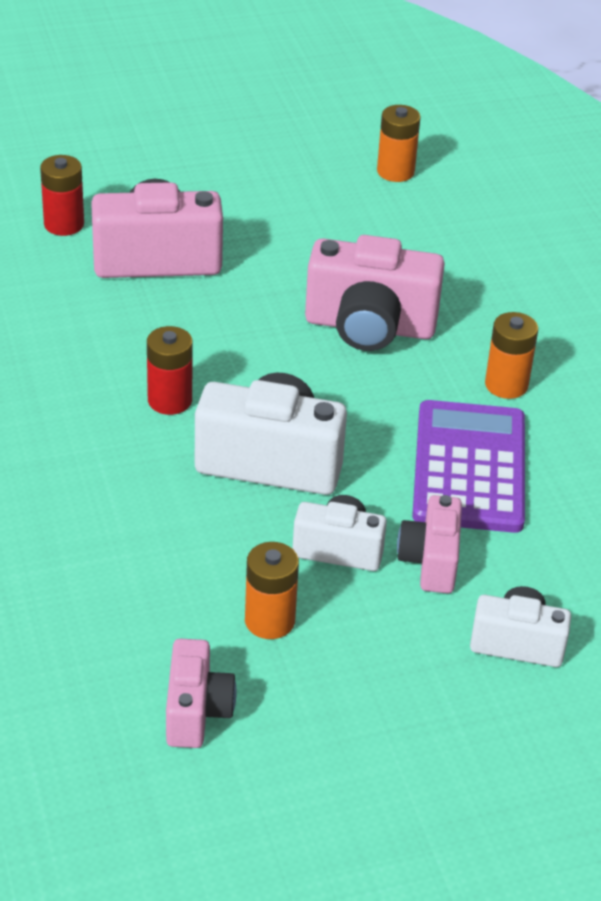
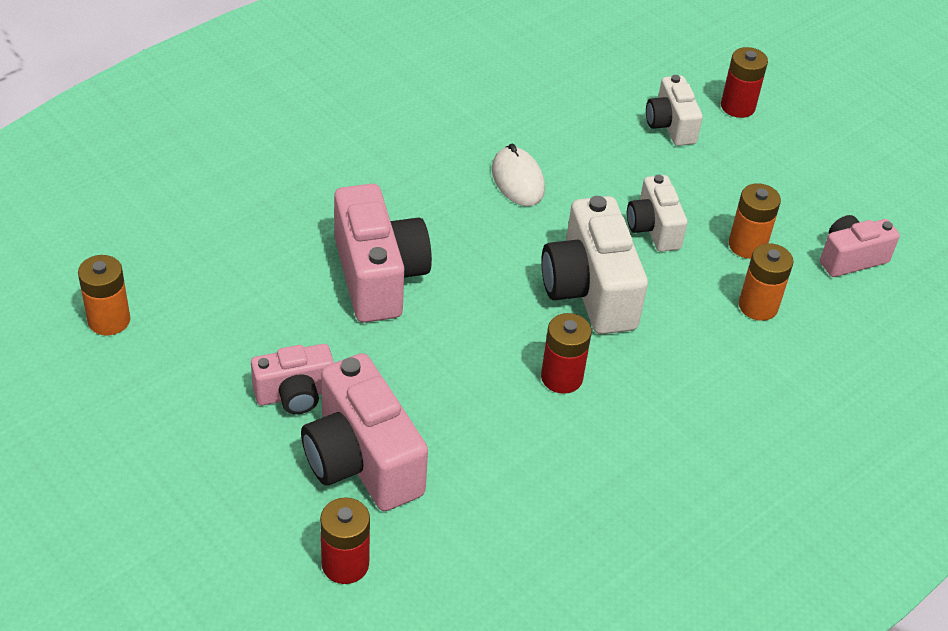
camera: 115 degrees left, 5 degrees up
pink camera [397,495,462,593] -> pink camera moved to [251,344,334,414]
purple calculator [412,400,525,533] -> white mouse [492,144,545,206]
orange battery [485,312,538,399] -> orange battery moved to [739,243,793,321]
none -> red battery [721,47,768,118]

